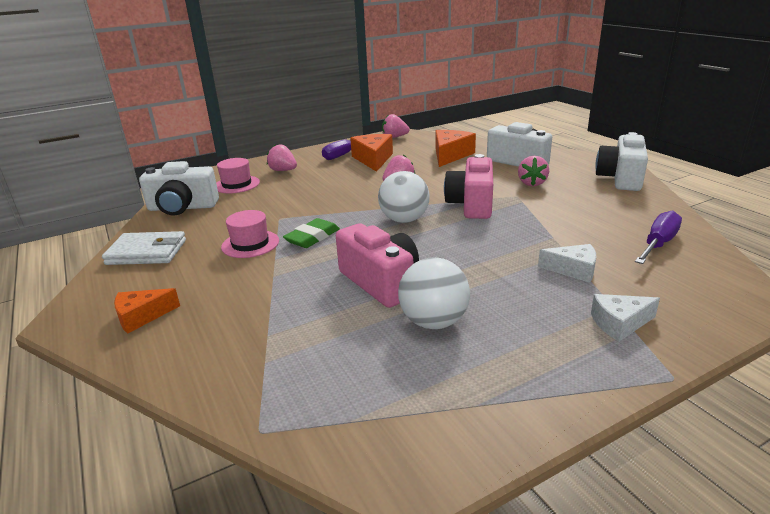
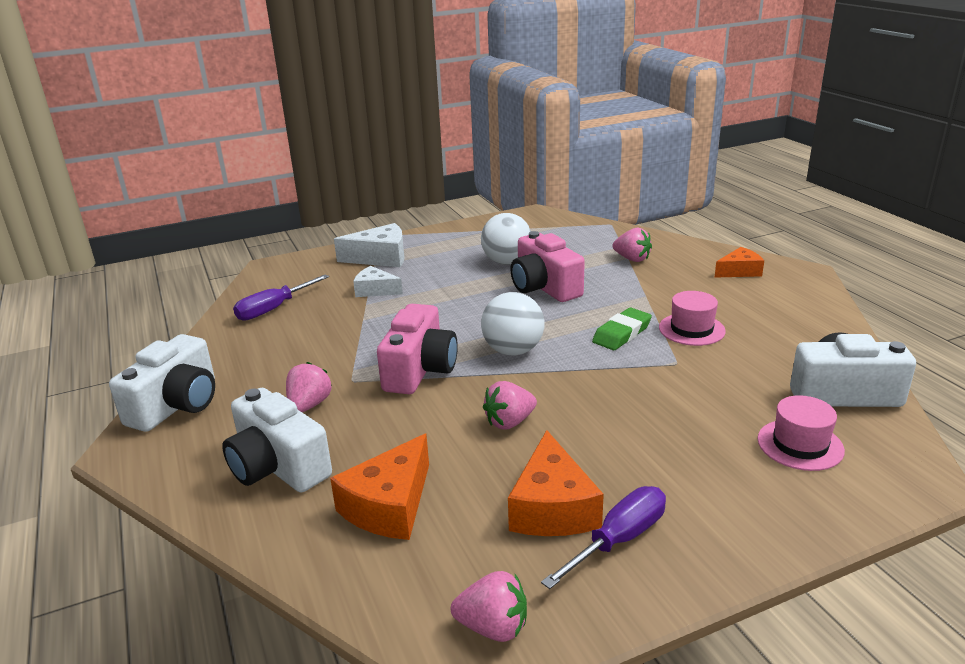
camera: 175 degrees left, 0 degrees up
white wallet [102,231,186,265] -> none
pink strawberry [267,144,297,171] -> pink strawberry moved to [613,228,652,262]
white cheese [591,294,660,341] -> white cheese [334,223,405,267], size x1.56

